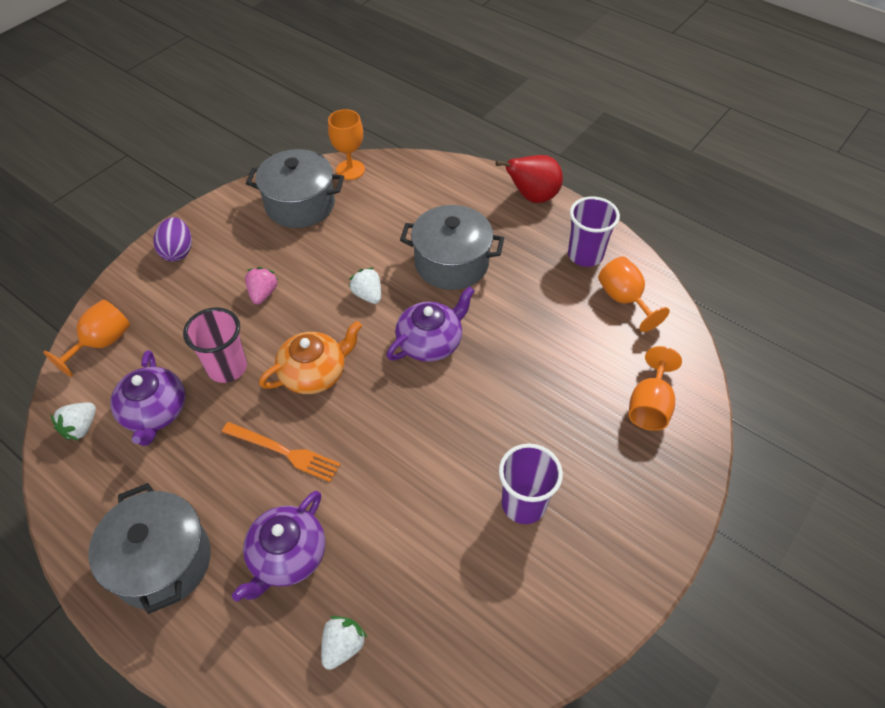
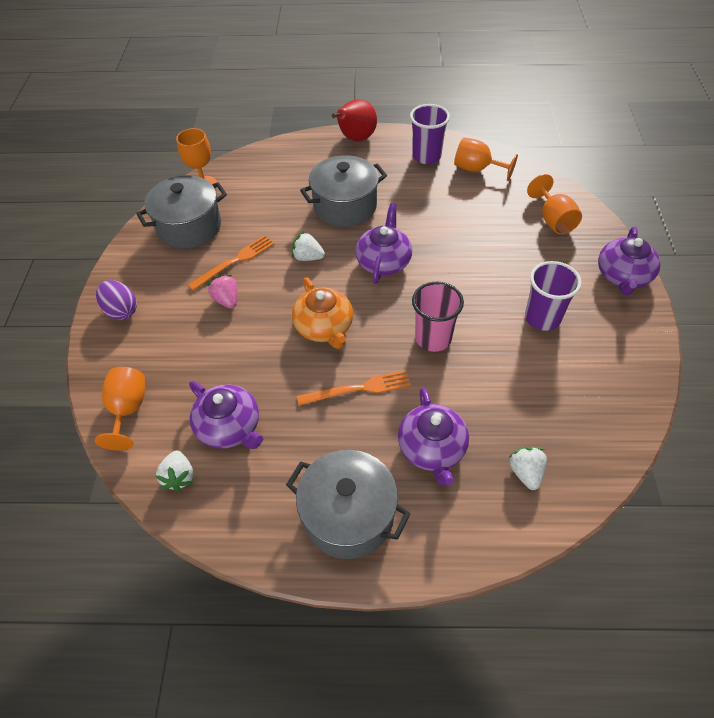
camera: 35 degrees left, 0 degrees up
pink cup [183,307,247,383] -> pink cup moved to [412,282,464,352]
orange teapot [259,321,362,394] -> orange teapot turned 135 degrees clockwise [292,277,353,349]
none -> orange fork [188,235,274,291]
none -> purple teapot [598,227,661,296]

